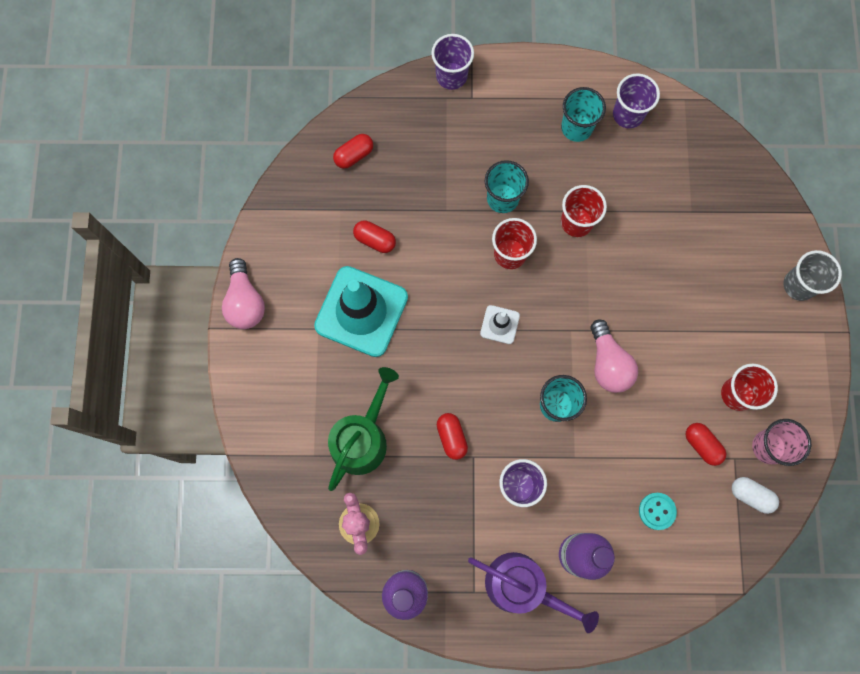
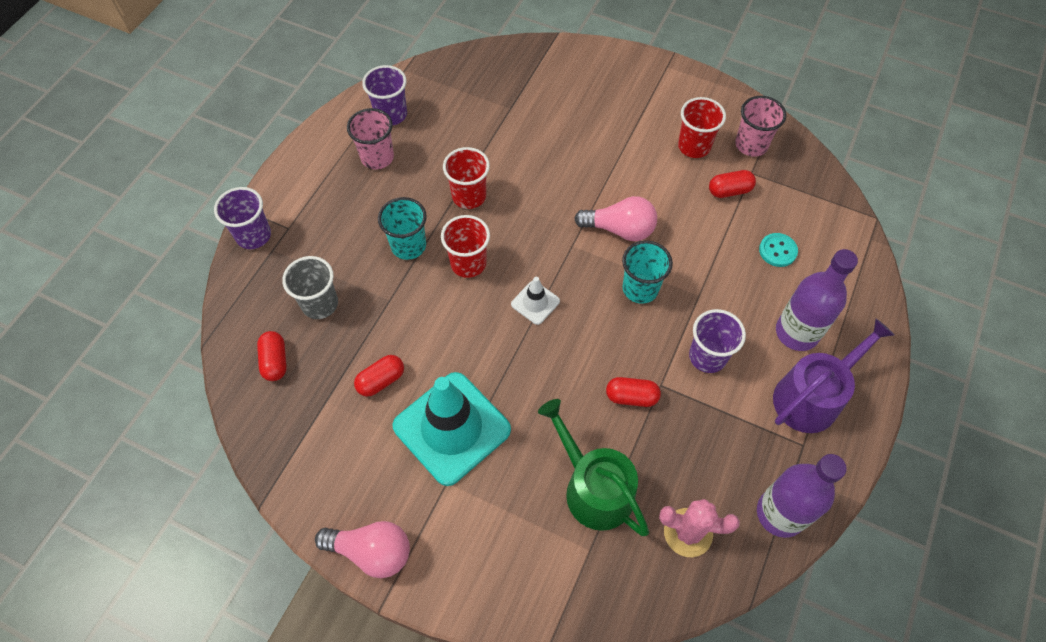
camera: 65 degrees left, 15 degrees down
turquoise cup [561,87,606,142] -> pink cup [347,108,394,169]
white capsule [732,477,779,514] -> none
grey cup [784,250,842,301] -> grey cup moved to [282,256,338,319]

